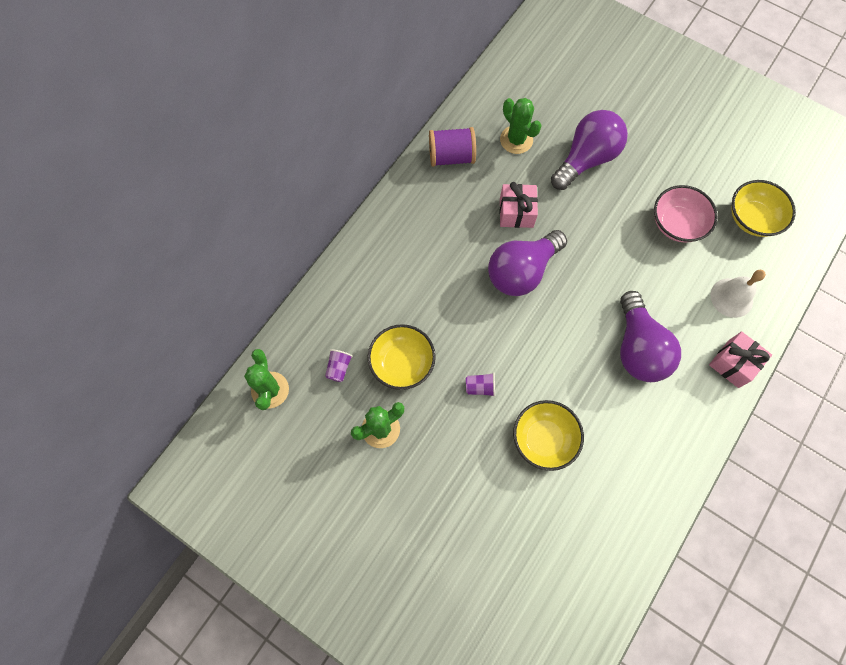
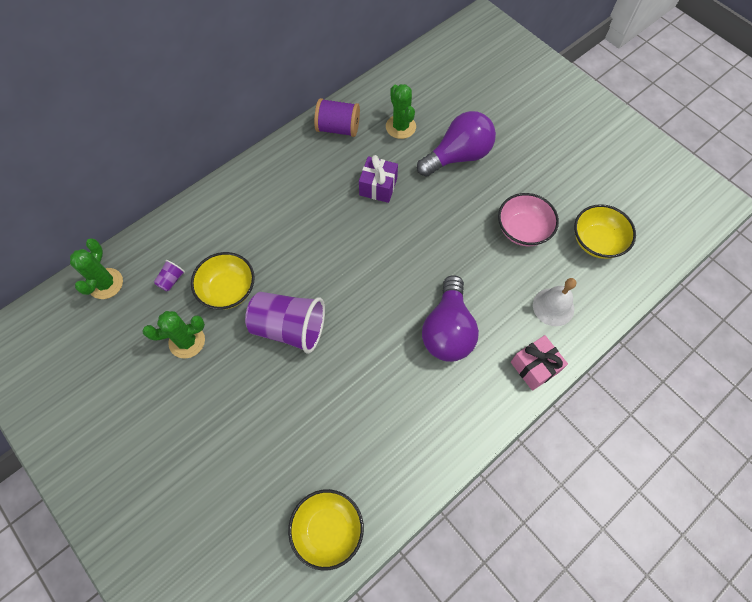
camera: 15 degrees right, 5 degrees down
purple cup [466,373,495,397] -> purple cup [245,292,325,354], size x2.41
purple light bulb [488,230,567,296] -> none
pink gift [499,182,538,228] -> purple gift [359,155,398,203]
yellow bowl [513,400,584,471] -> yellow bowl moved to [288,489,364,571]

